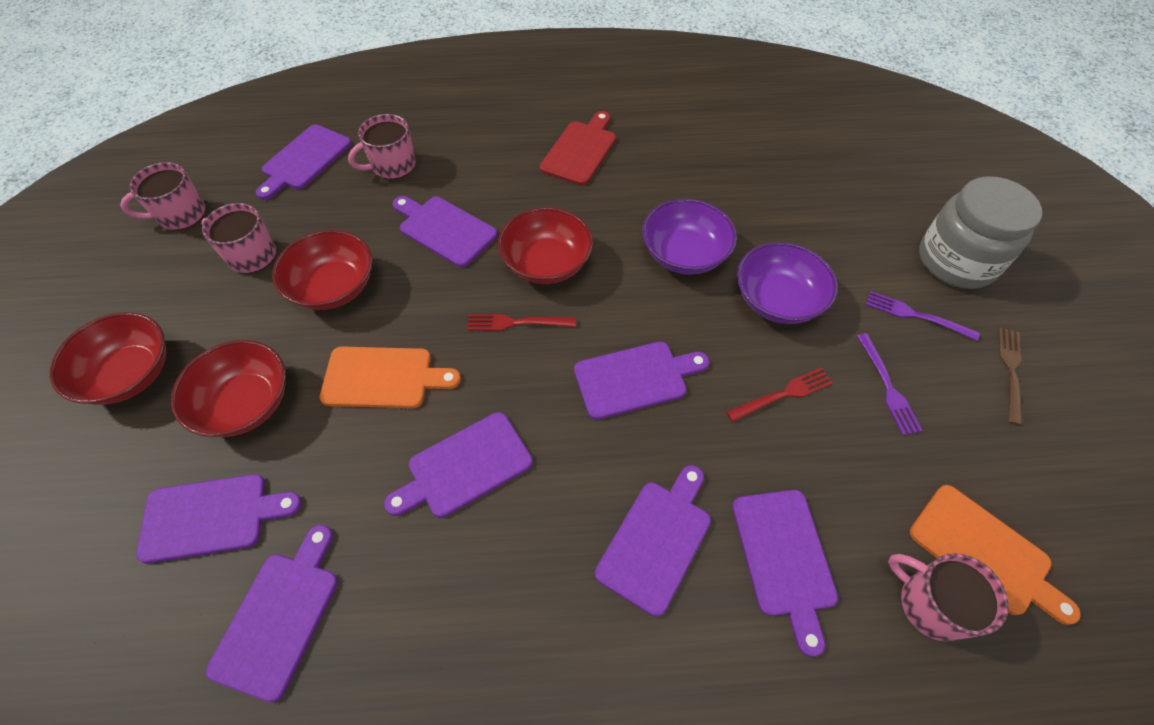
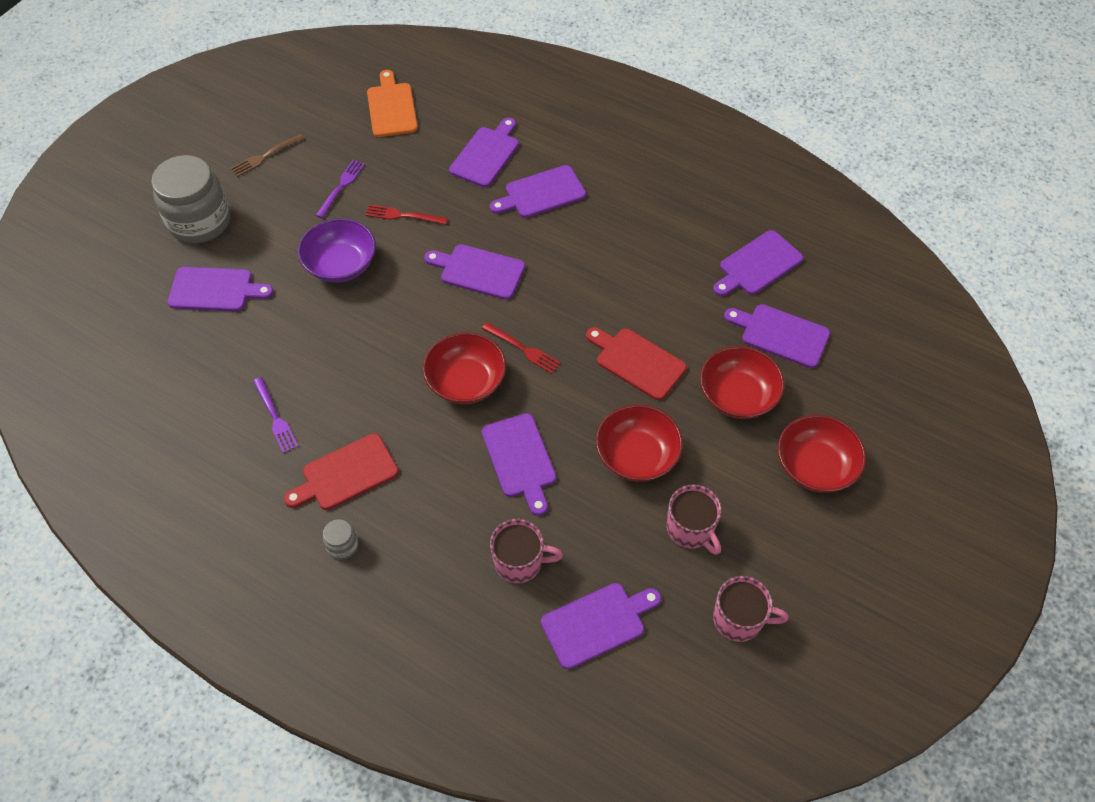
camera: 145 degrees left, 0 degrees up
orange cutting board [320,346,461,408] -> red cutting board [586,327,687,400]
purple cutting board [384,412,533,518] -> purple cutting board moved to [167,267,274,311]
purple bowl [642,199,737,275] -> none
purple fork [866,291,980,341] -> purple fork moved to [253,377,299,453]
pink mug [888,553,1009,641] -> none
none -> grey jar [323,519,358,559]

